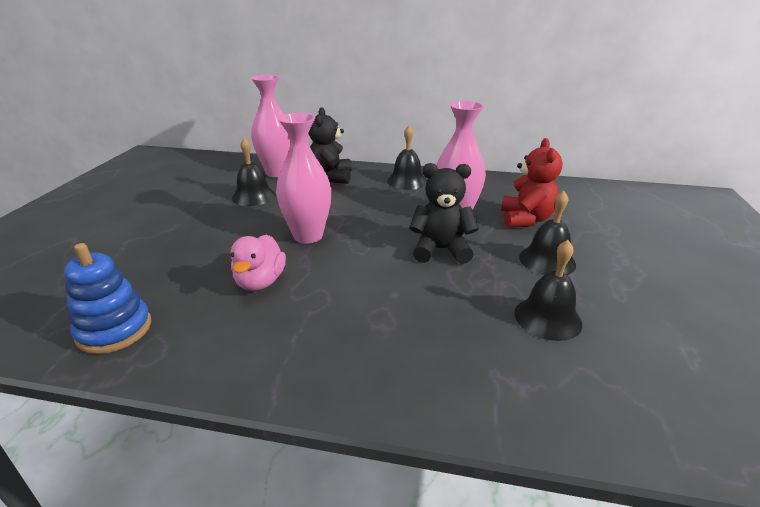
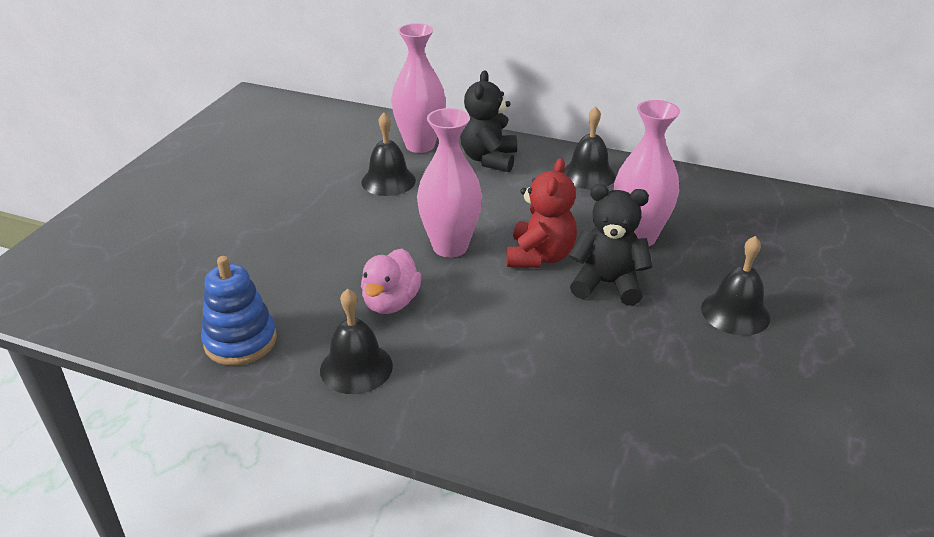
camera: 10 degrees right, 5 degrees up
red teddy bear [501,138,562,228] -> red teddy bear moved to [507,158,577,268]
black bell [514,240,582,341] -> black bell moved to [320,288,393,394]

